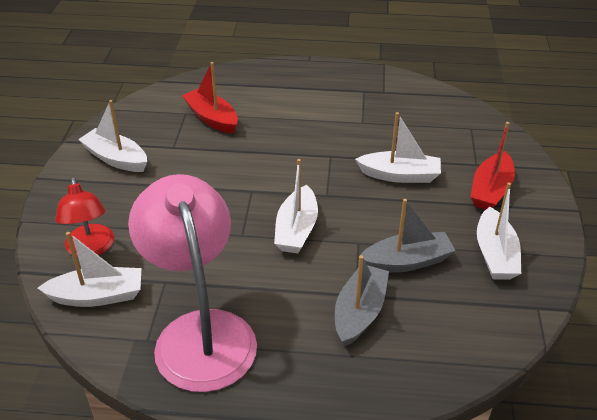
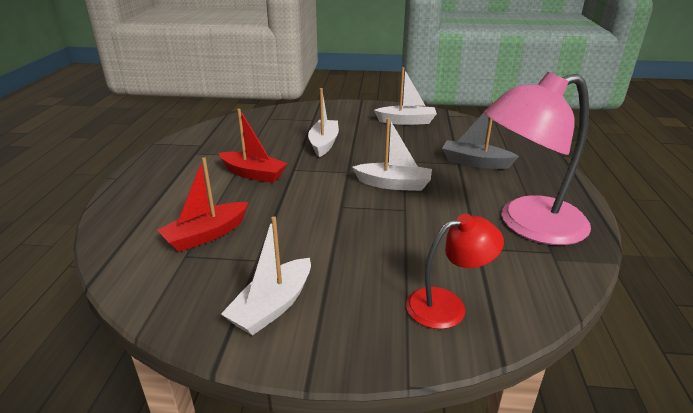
camera: 90 degrees left, 10 degrees down
white boat [38,232,141,307] -> none
grey boat [358,199,455,273] -> none
red boat [471,122,515,210] -> red boat moved to [219,109,288,183]

